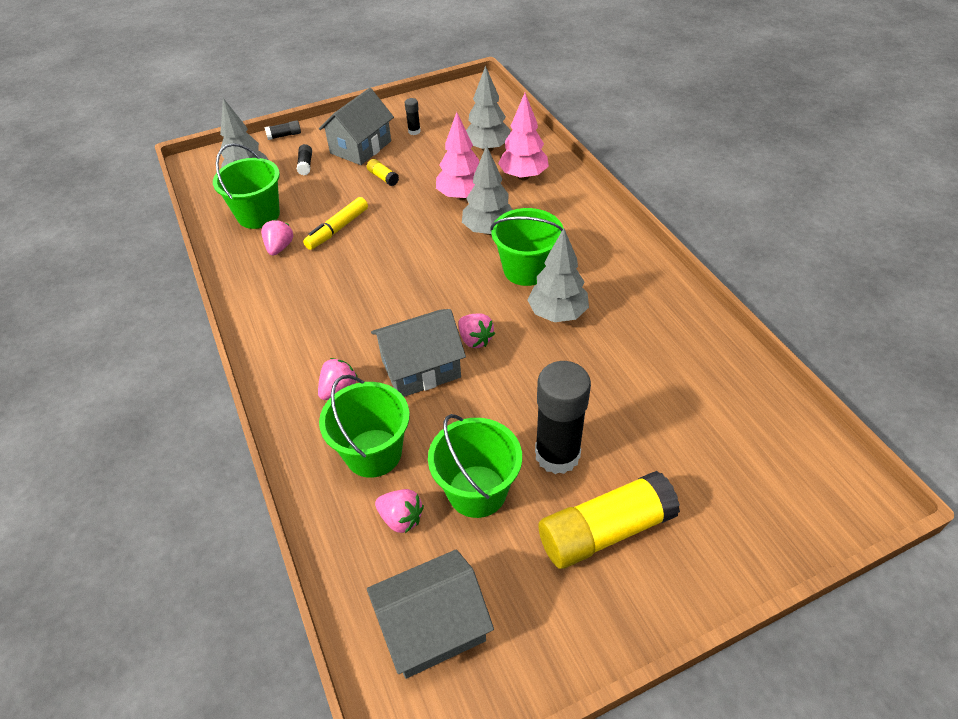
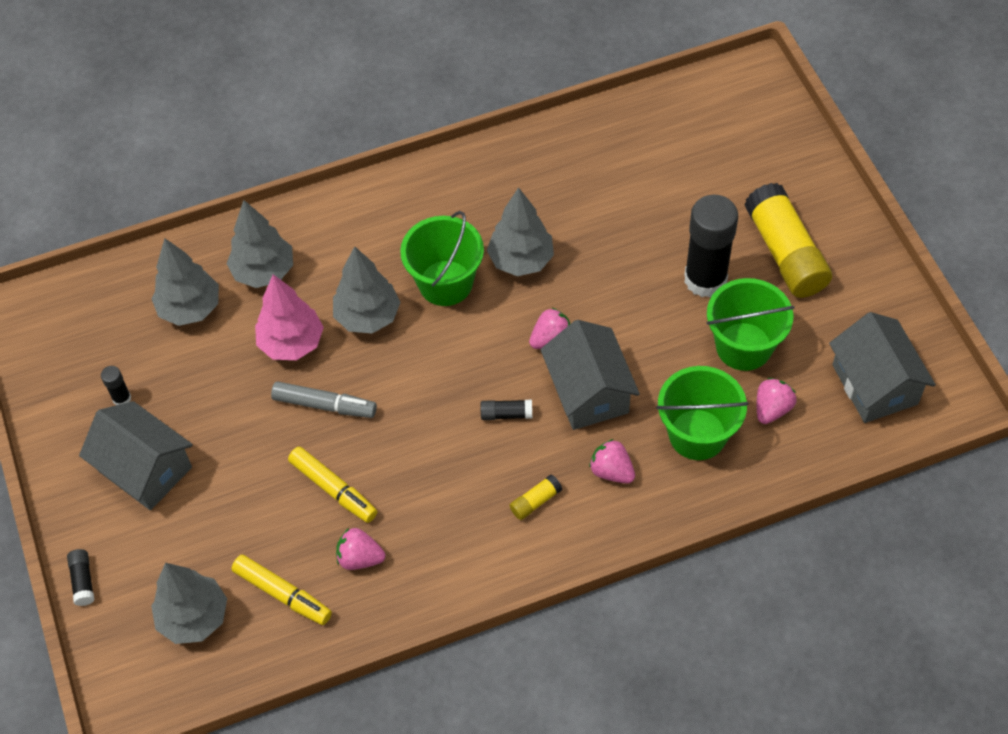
camera: 85 degrees left, 10 degrees up
green bucket [213,143,280,229] -> yellow marker [232,555,332,625]
black glue stick [297,144,312,175] -> black glue stick moved to [480,400,532,420]
yellow glue stick [367,159,399,186] -> yellow glue stick moved to [510,474,562,520]
pink tree [498,93,549,180] -> grey tree [226,200,293,288]
none -> grey marker [271,382,377,418]

